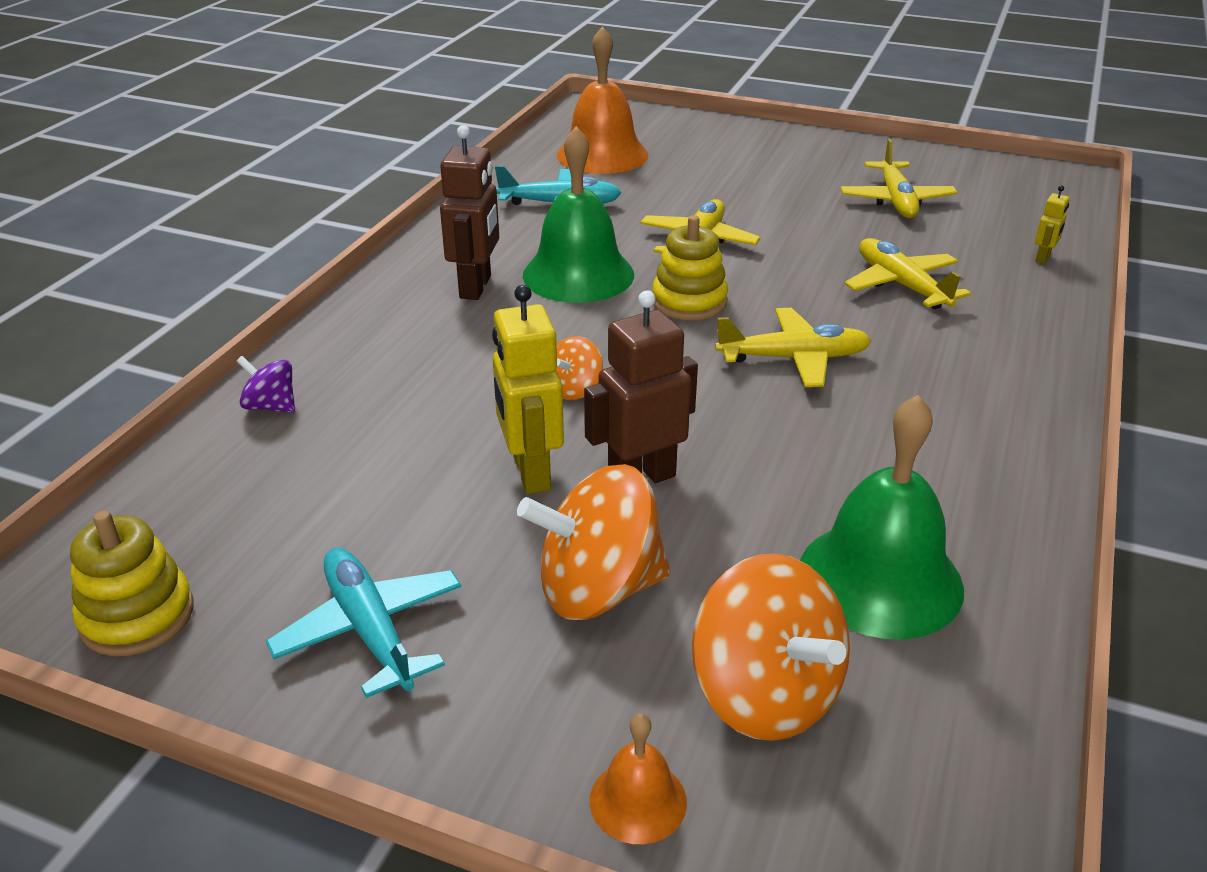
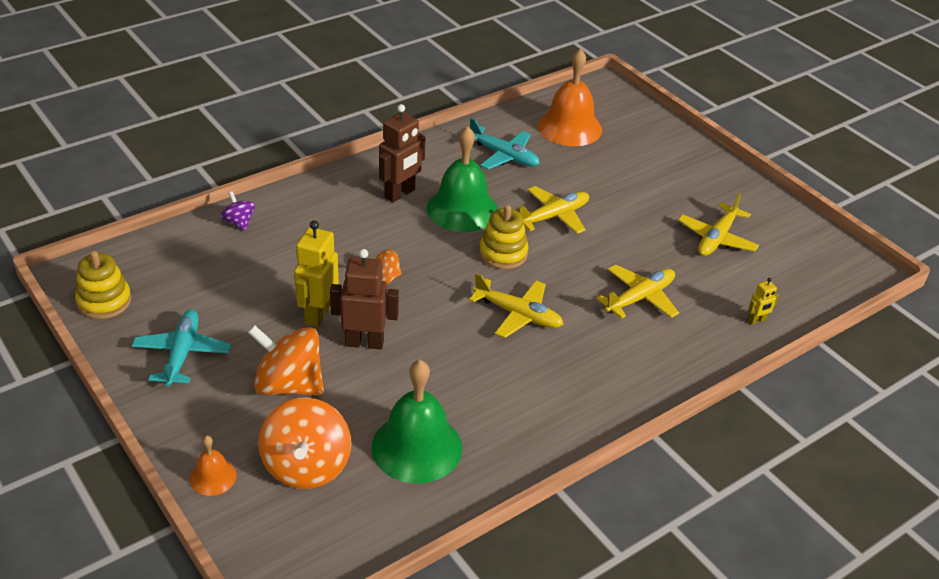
camera: 30 degrees right, 5 degrees up
yellow plane [844,238,971,309] -> yellow plane turned 45 degrees clockwise [596,264,679,319]

